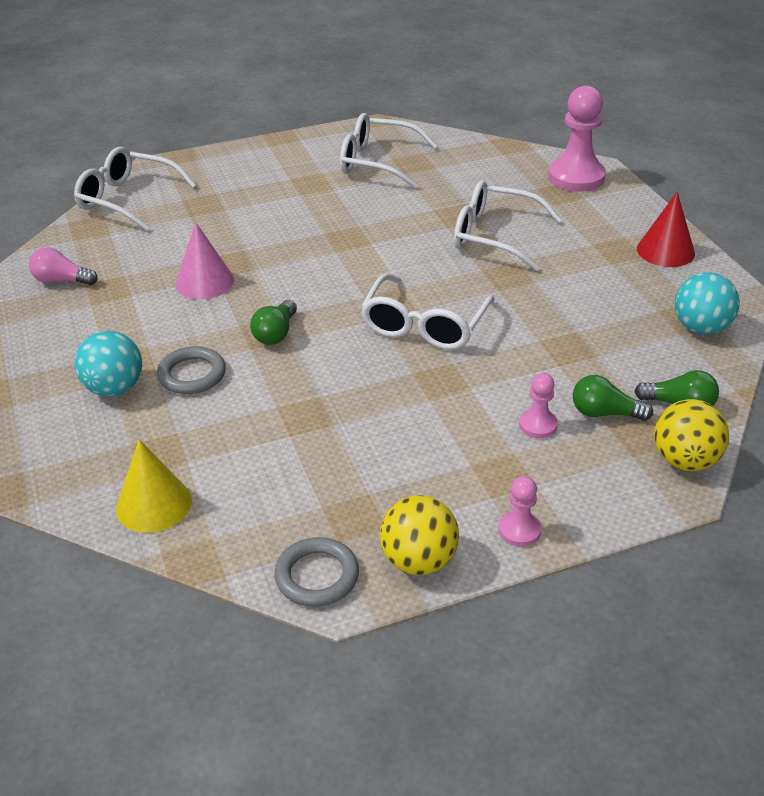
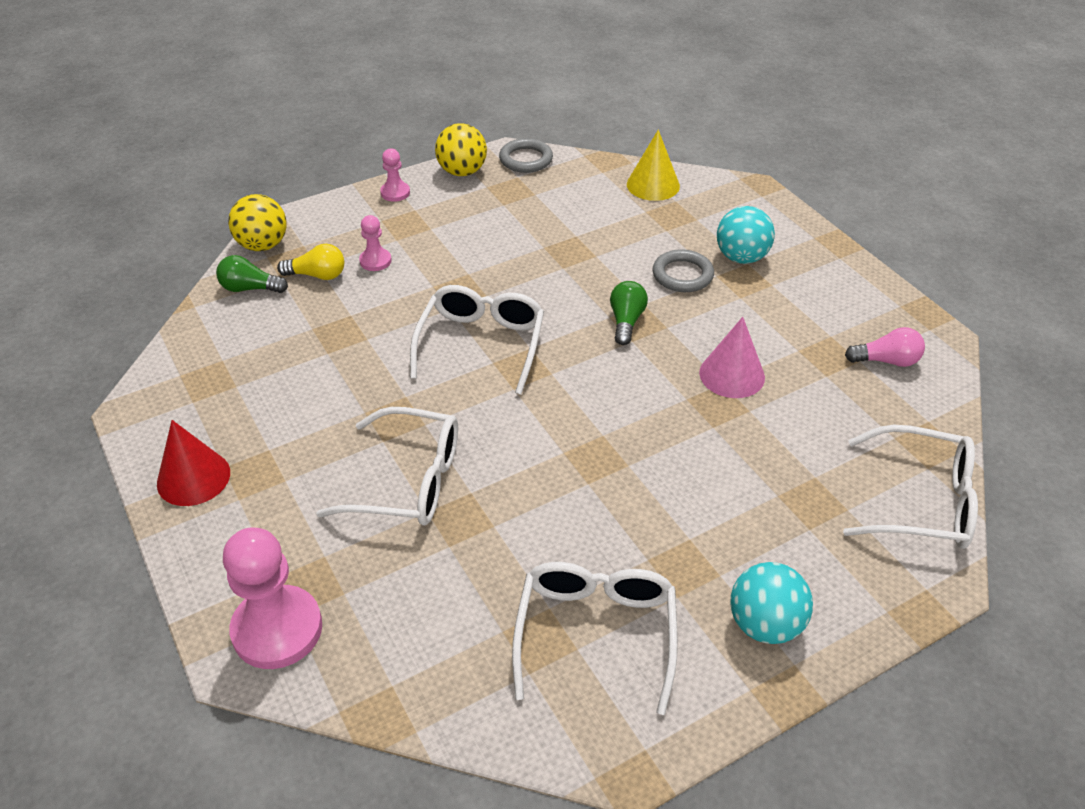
camera: 170 degrees right, 5 degrees up
white glasses [340,113,438,188] -> white glasses turned 90 degrees counterclockwise [512,562,678,715]
green light bulb [573,375,653,421] -> yellow light bulb [277,244,344,280]
turquoise ball [675,272,740,335] -> turquoise ball moved to [730,562,813,644]

